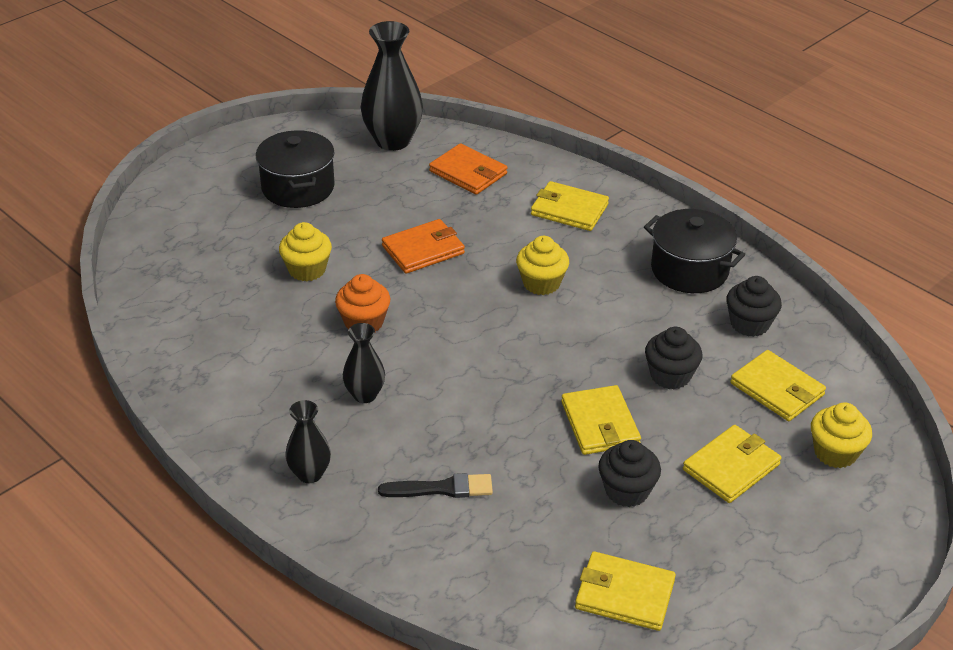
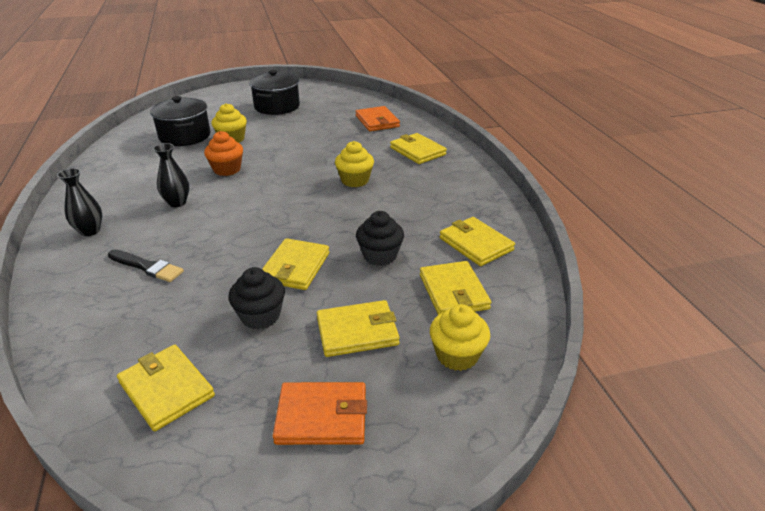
camera: 30 degrees right, 5 degrees down
black vase [361,21,423,151] -> none
orange wallet [382,219,465,274] -> orange wallet moved to [273,382,367,445]
black pot [644,209,745,293] -> black pot moved to [150,96,211,146]
black cupcake [726,276,782,337] -> yellow wallet [439,217,515,266]

